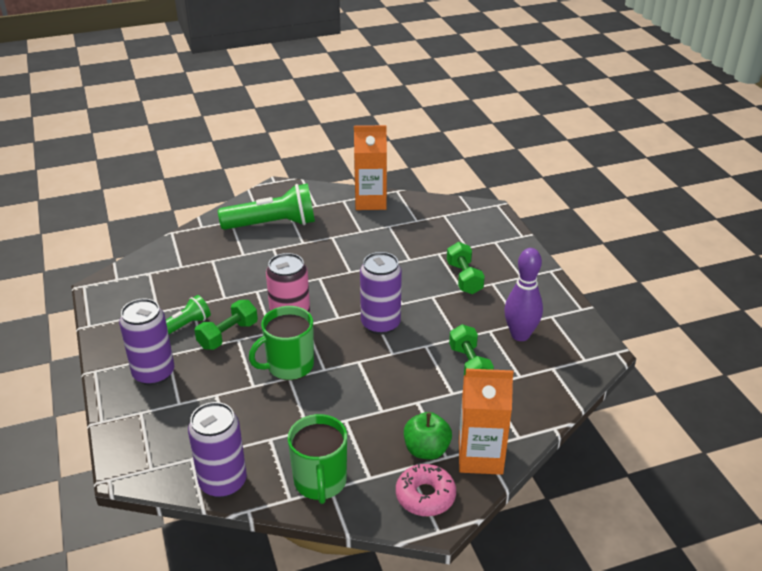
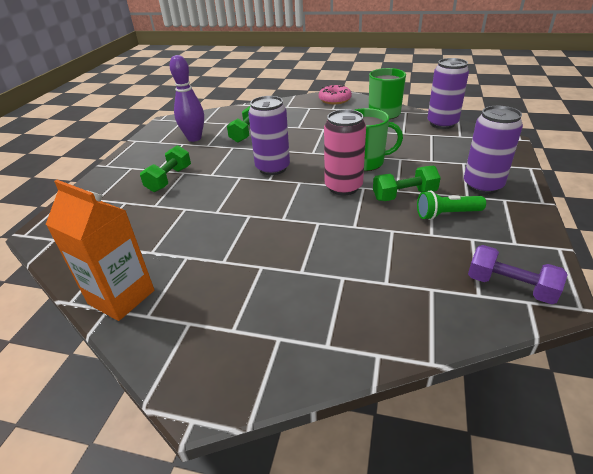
camera: 145 degrees left, 0 degrees up
green flashlight [218,184,315,230] -> none
green apple [404,412,452,460] -> none
orange carton [459,369,514,475] -> none
none -> purple dumbbell [468,245,567,304]

